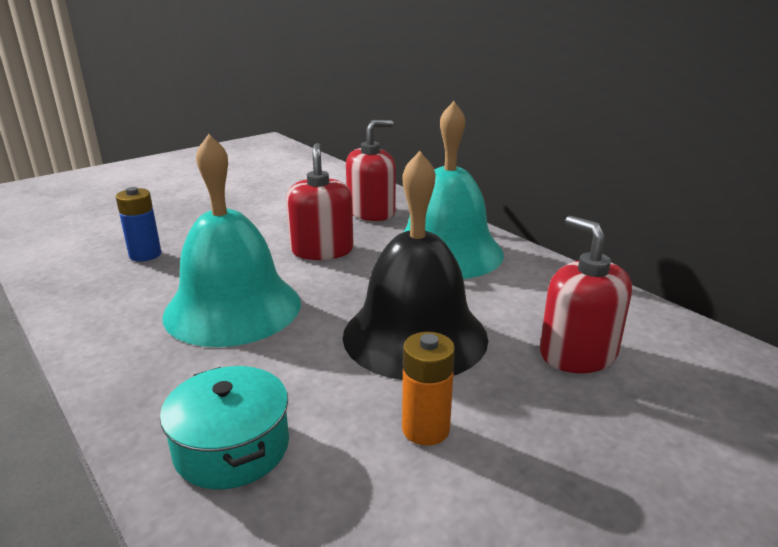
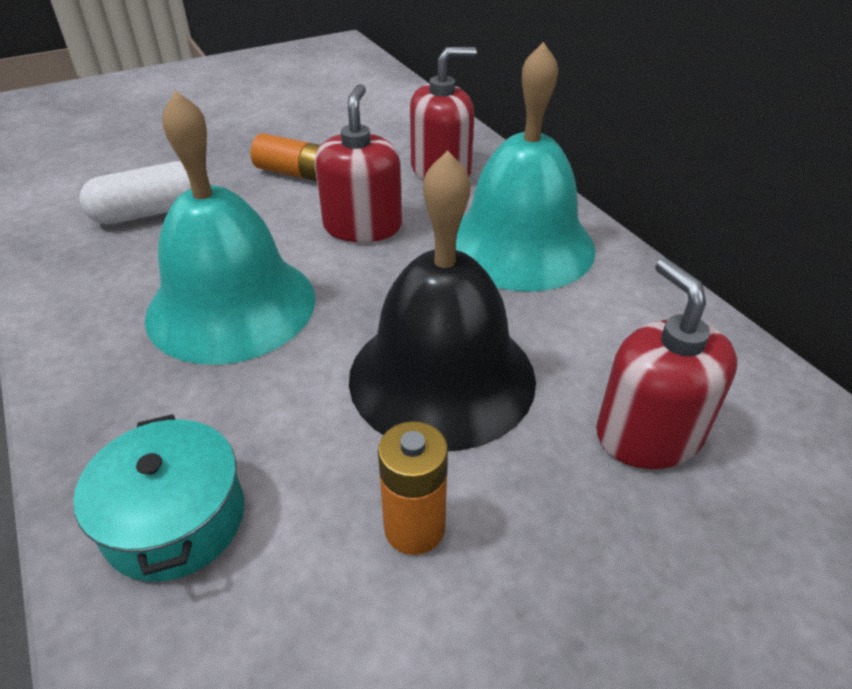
camera: 10 degrees right, 15 degrees up
blue battery [116,187,161,261] -> white capsule [79,161,191,225]
none -> orange battery [250,133,320,181]

